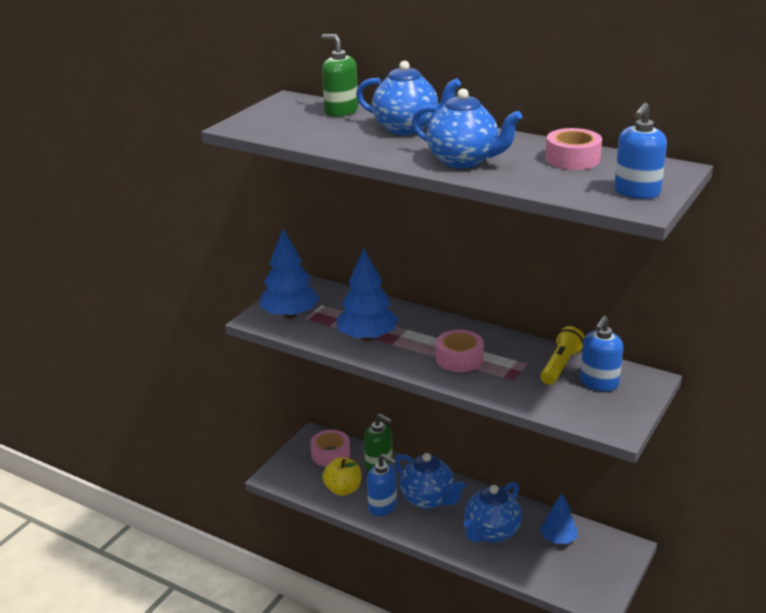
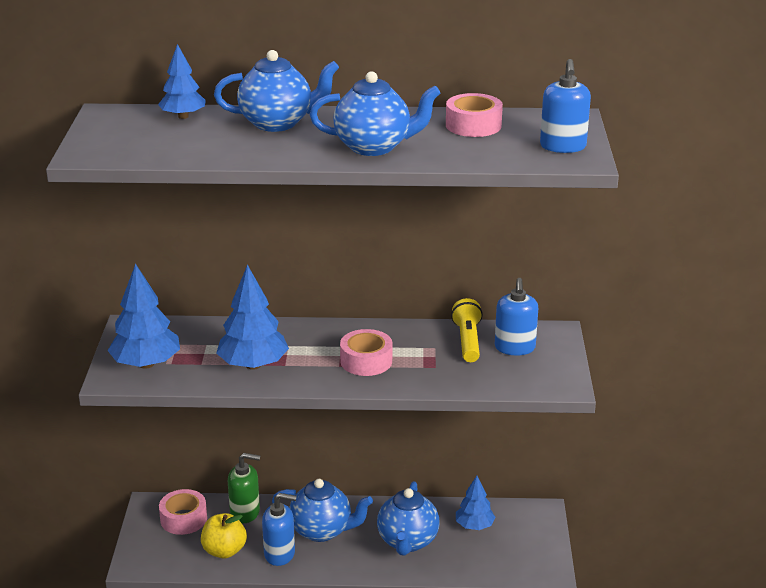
camera: 30 degrees left, 0 degrees up
green soap dispenser [321,34,358,117] -> blue tree [158,44,206,119]

